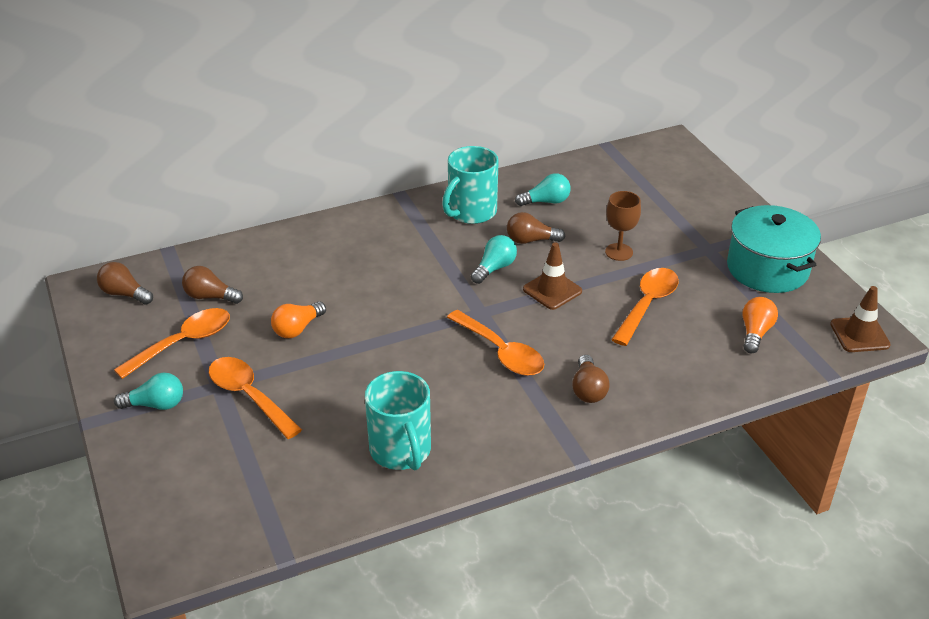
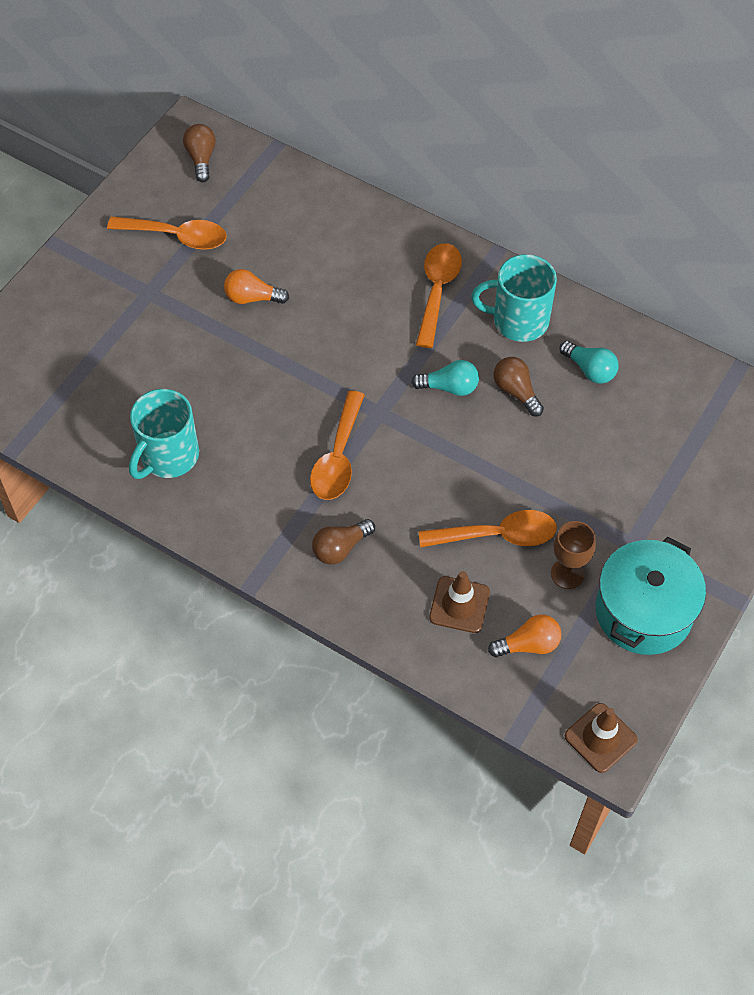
camera: 55 degrees right, 20 degrees up
turquoise light bulb [114,373,183,410] -> none
brown light bulb [182,266,243,304] -> none
orange spoon [209,357,302,439] -> orange spoon moved to [416,243,462,348]
brown traffic cone [523,242,582,310] -> brown traffic cone moved to [429,571,490,633]
brown goblet [605,191,641,261] -> brown goblet moved to [551,521,596,589]

